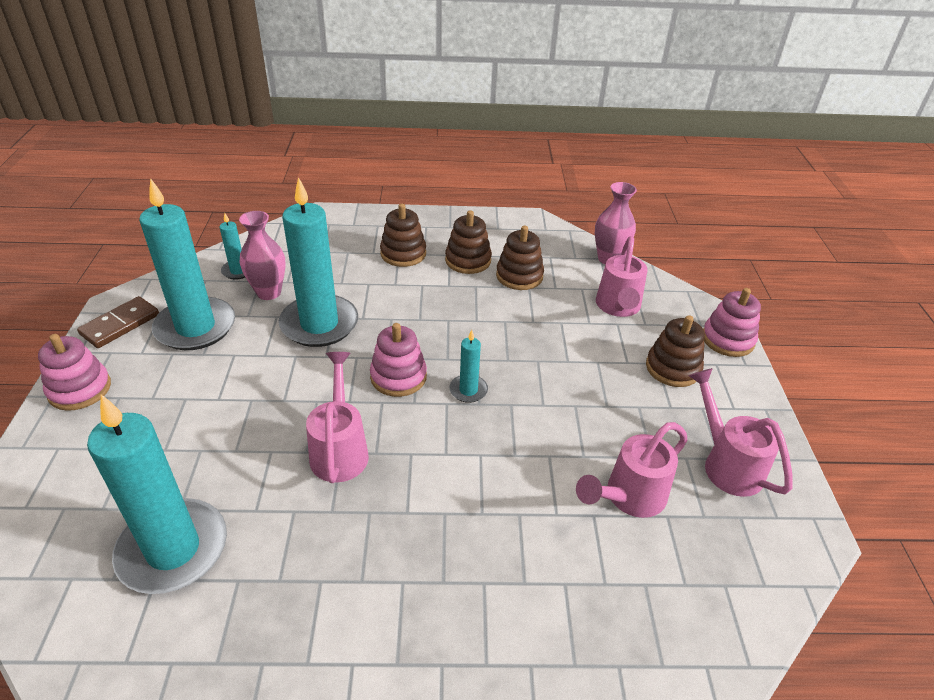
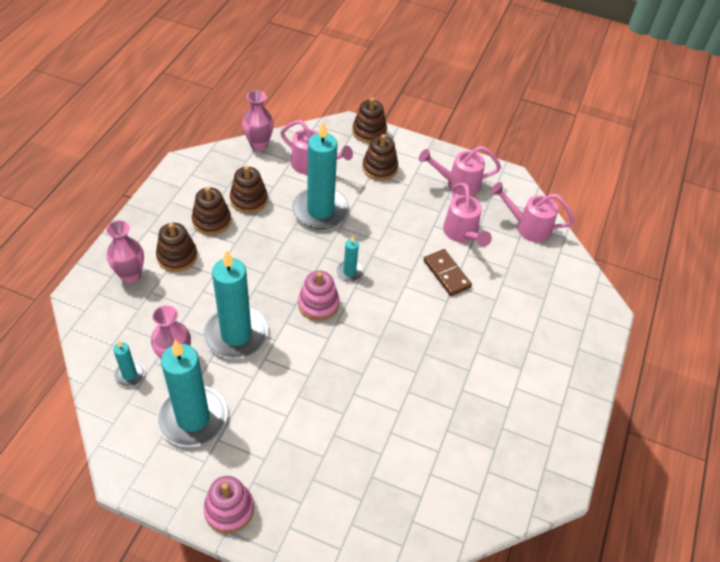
camera: 70 degrees left, 10 degrees up
brown domino [77,296,159,348] -> brown domino moved to [424,249,472,296]
turquoise candle [87,394,227,594] -> turquoise candle moved to [292,121,349,229]
pink watering can [306,352,369,483] -> pink watering can moved to [490,182,575,242]
pink stacking toy [703,288,761,357] -> brown stacking toy [352,98,387,143]
none -> pink vase [106,220,144,283]

